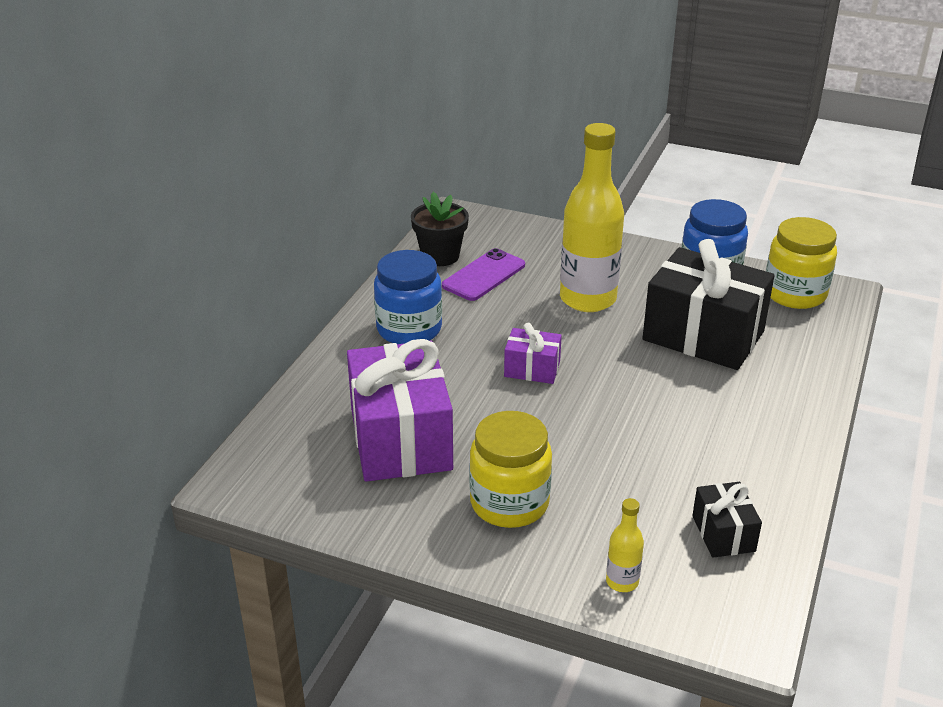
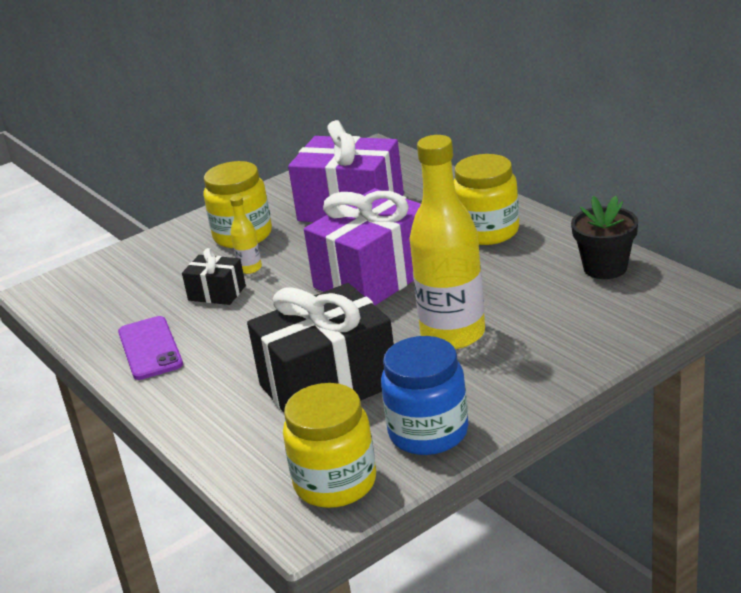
camera: 125 degrees right, 5 degrees down
blue jar [374,250,442,344] -> yellow jar [454,154,519,245]
purple phone [442,248,525,301] -> purple phone moved to [118,316,183,380]
purple gift [504,323,562,384] -> purple gift [304,188,421,306], size x2.09
yellow bottle [606,498,644,592] -> yellow bottle moved to [230,195,262,274]
black gift [692,482,762,558] -> black gift moved to [182,248,246,305]

